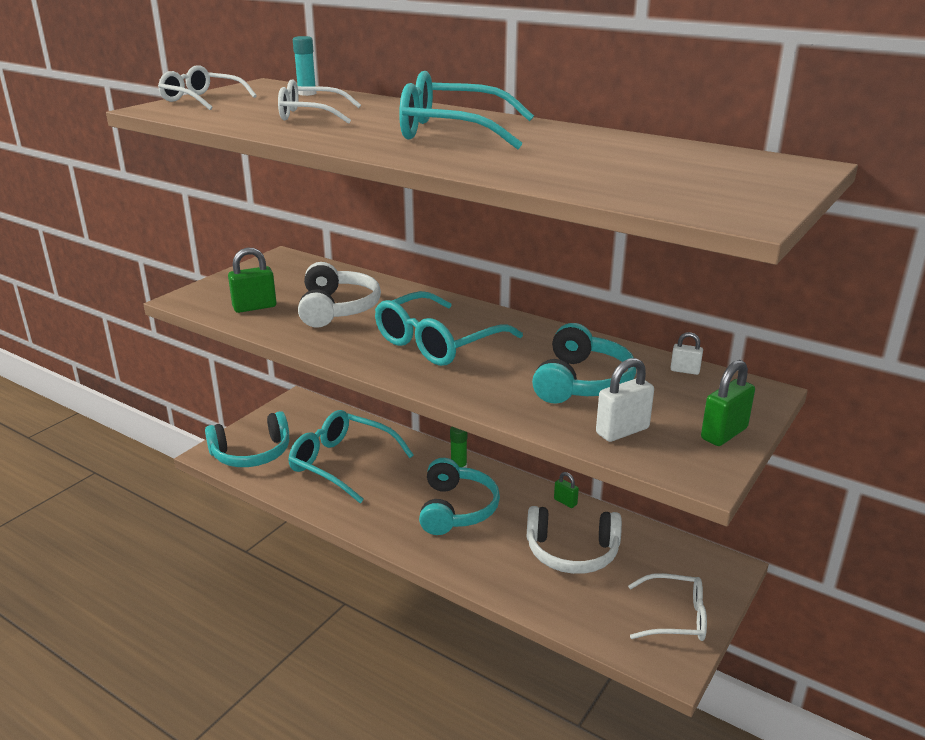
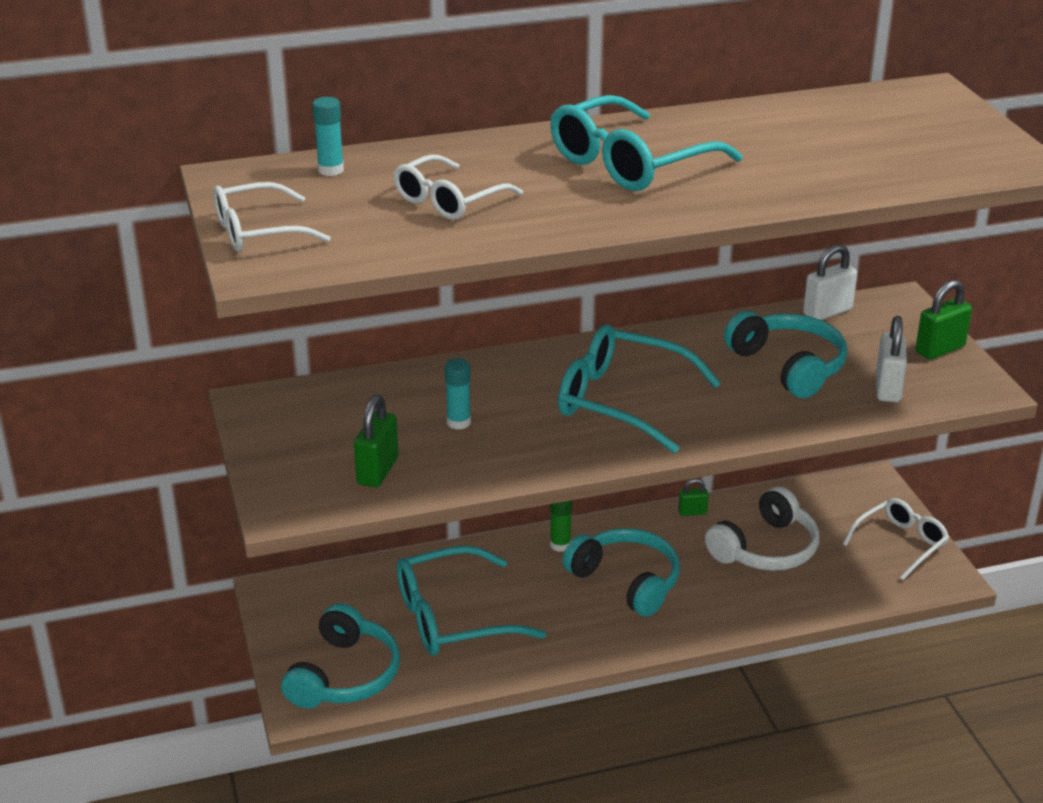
camera: 50 degrees left, 5 degrees up
white headphones [298,262,381,328] -> turquoise glue stick [445,358,471,430]
turquoise glasses [375,291,523,366] -> turquoise glasses turned 120 degrees clockwise [558,324,721,453]
white padlock [671,332,703,375] -> white padlock [803,244,857,320], size x1.70
green padlock [701,360,755,446] -> green padlock turned 60 degrees clockwise [915,280,972,360]

